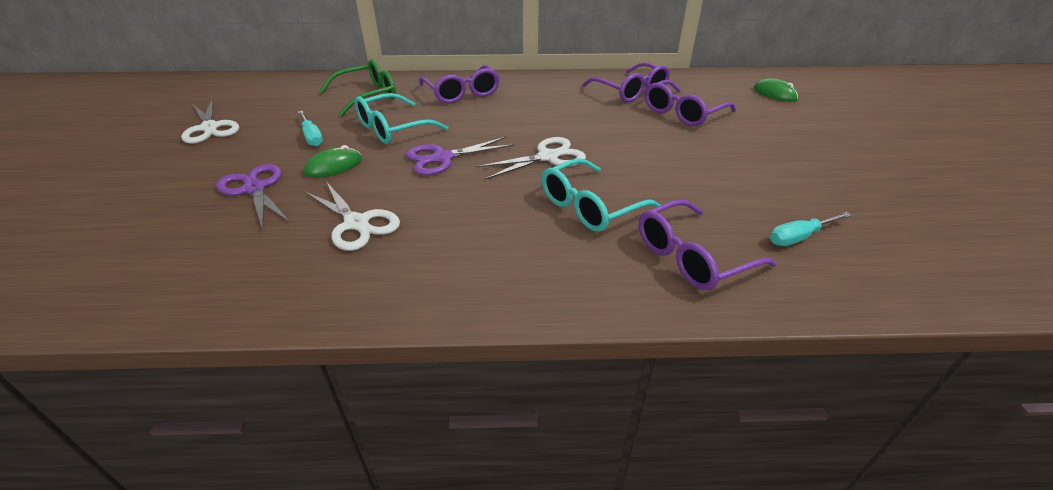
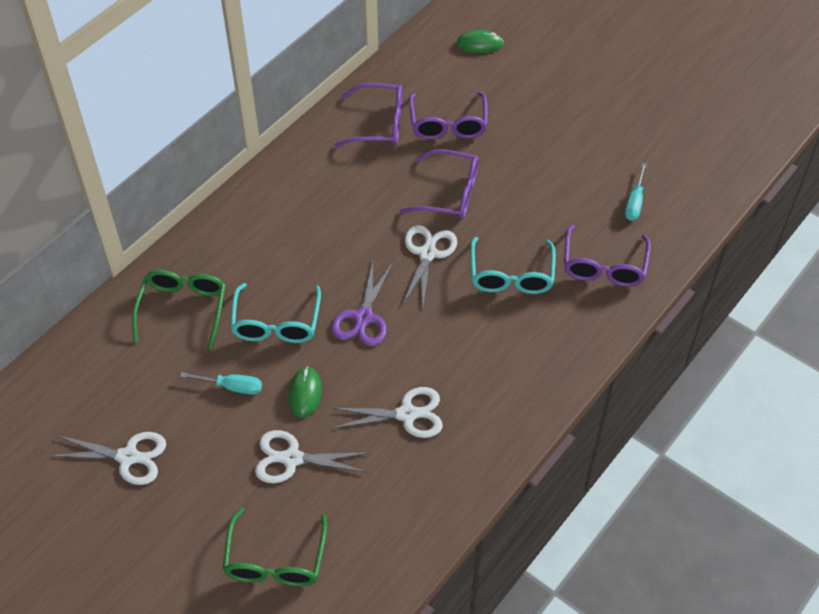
camera: 50 degrees left, 15 degrees up
purple scissors [216,164,290,230] -> white scissors [255,430,370,483]
purple glasses [419,65,500,103] -> purple glasses moved to [399,149,479,219]
none -> green glasses [222,508,327,586]

